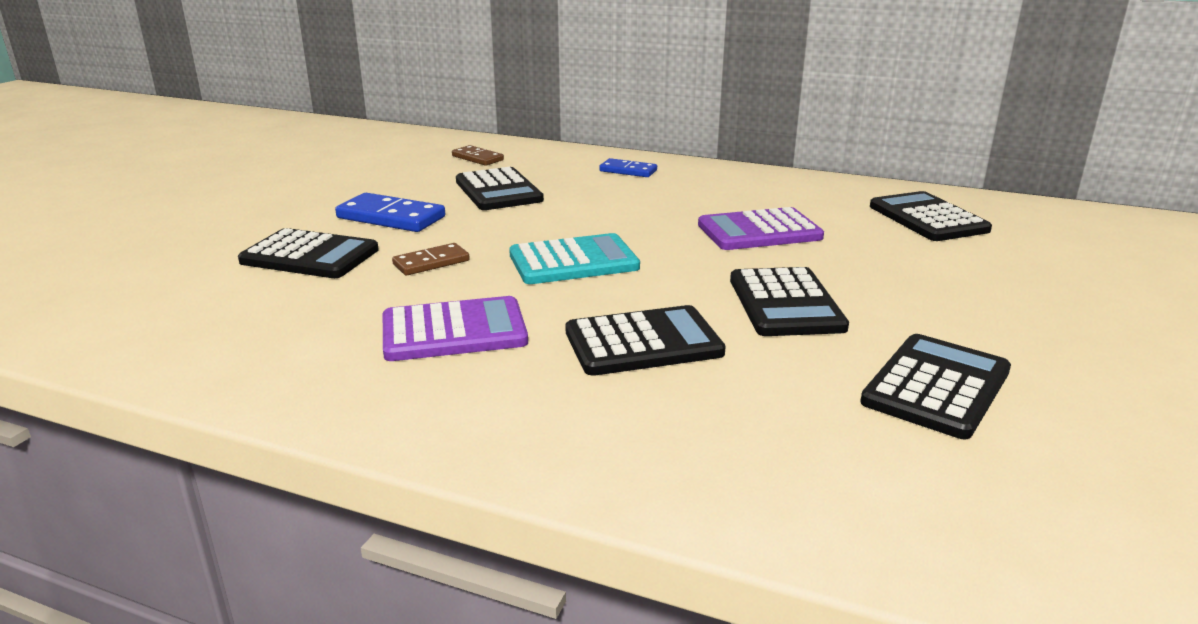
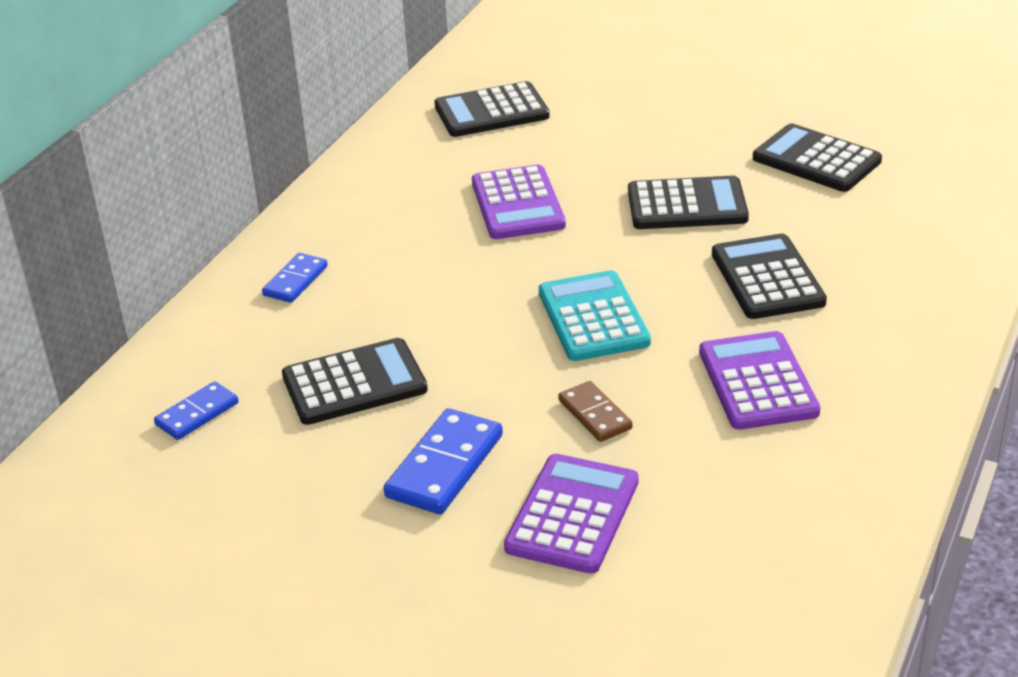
camera: 85 degrees left, 10 degrees up
black calculator [238,228,379,278] -> purple calculator [504,454,639,574]
brown domino [452,145,504,166] -> blue domino [154,381,239,440]

